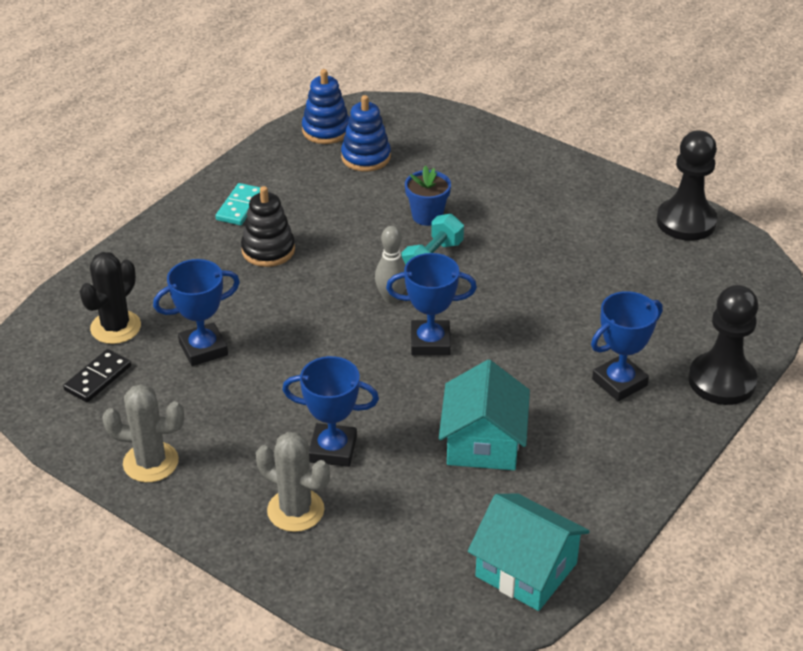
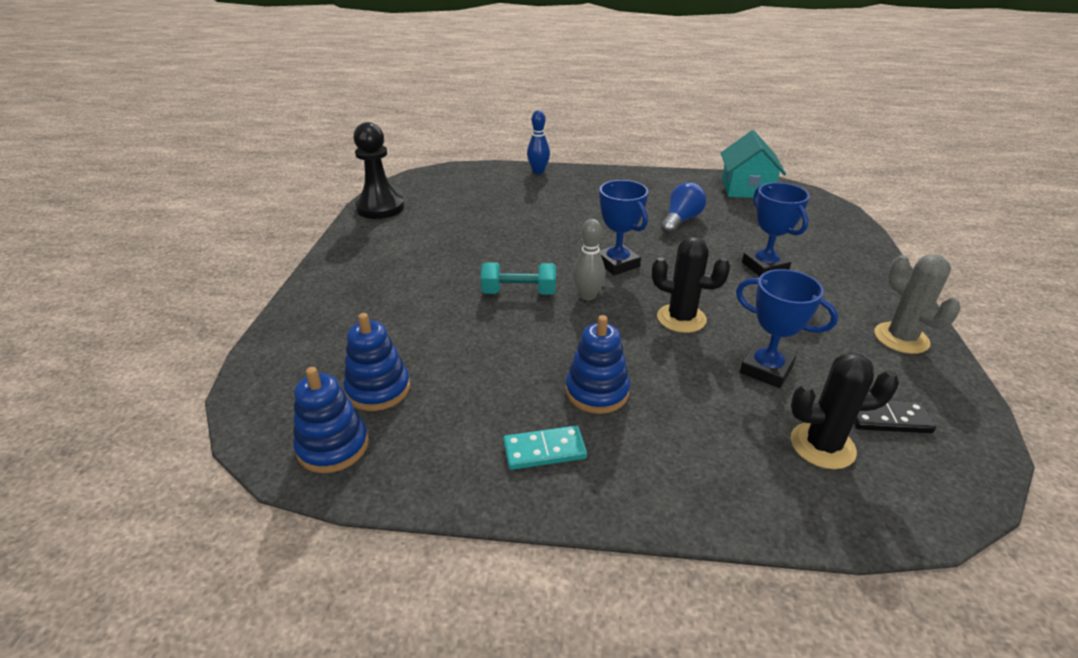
camera: 120 degrees left, 5 degrees down
black stacking toy [241,186,295,267] -> blue stacking toy [565,315,630,414]
grey cactus [256,432,330,532] -> none
blue flower pot [405,165,451,226] -> none
turquoise house [439,360,530,470] -> blue light bulb [660,182,707,234]
blue trophy [591,291,663,401] -> none
black pawn [688,285,758,405] -> blue bowling pin [527,110,550,174]
none -> black cactus [652,237,730,333]

